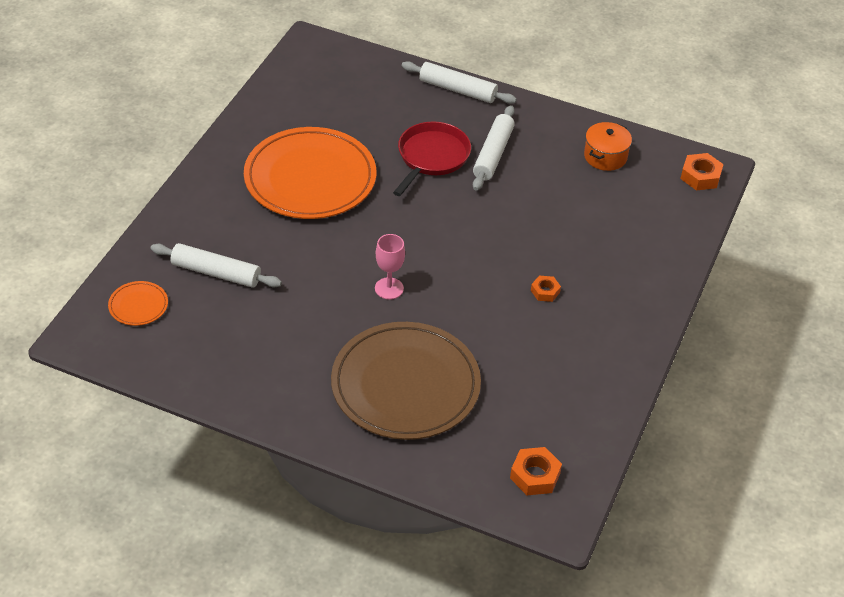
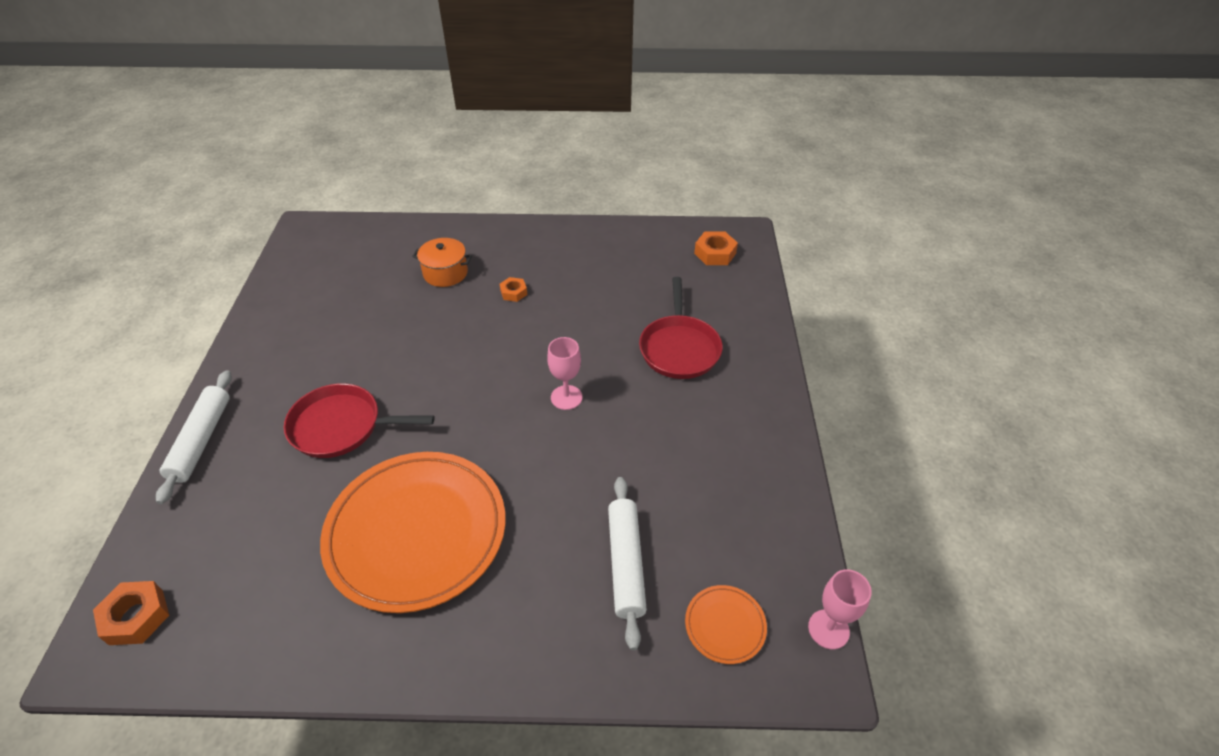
camera: 110 degrees left, 0 degrees up
brown plate [331,322,481,440] -> red pan [639,277,723,379]
white rolling pin [473,105,515,191] -> none
orange pot [584,122,632,171] -> orange pot moved to [412,238,472,287]
orange nut [680,153,724,190] -> orange nut moved to [93,581,169,645]
none -> pink goblet [808,569,872,649]

